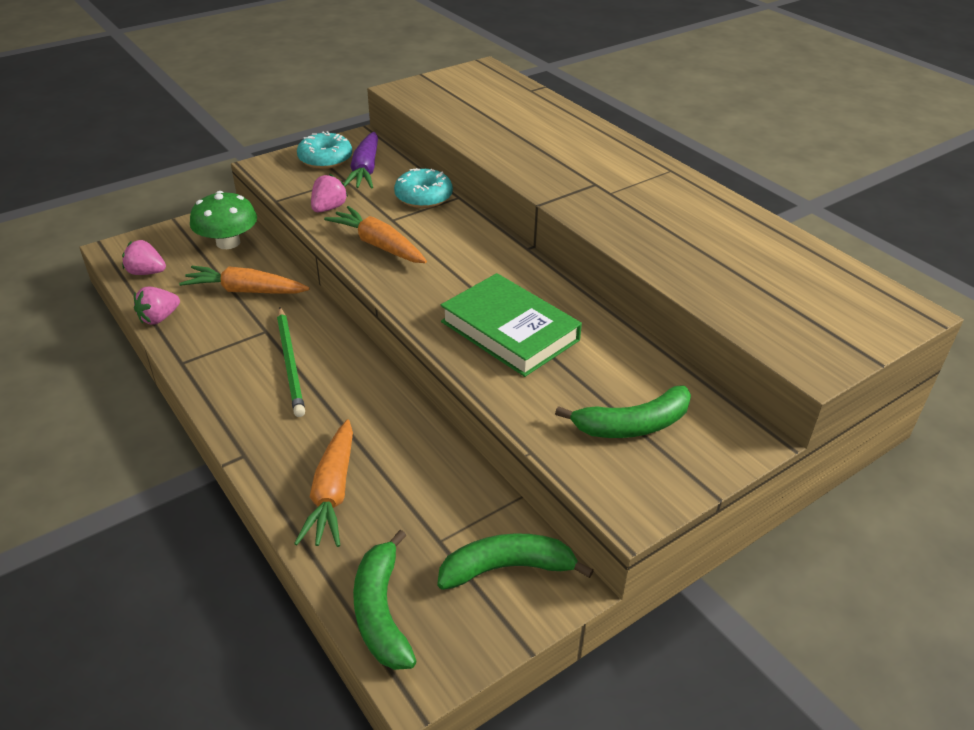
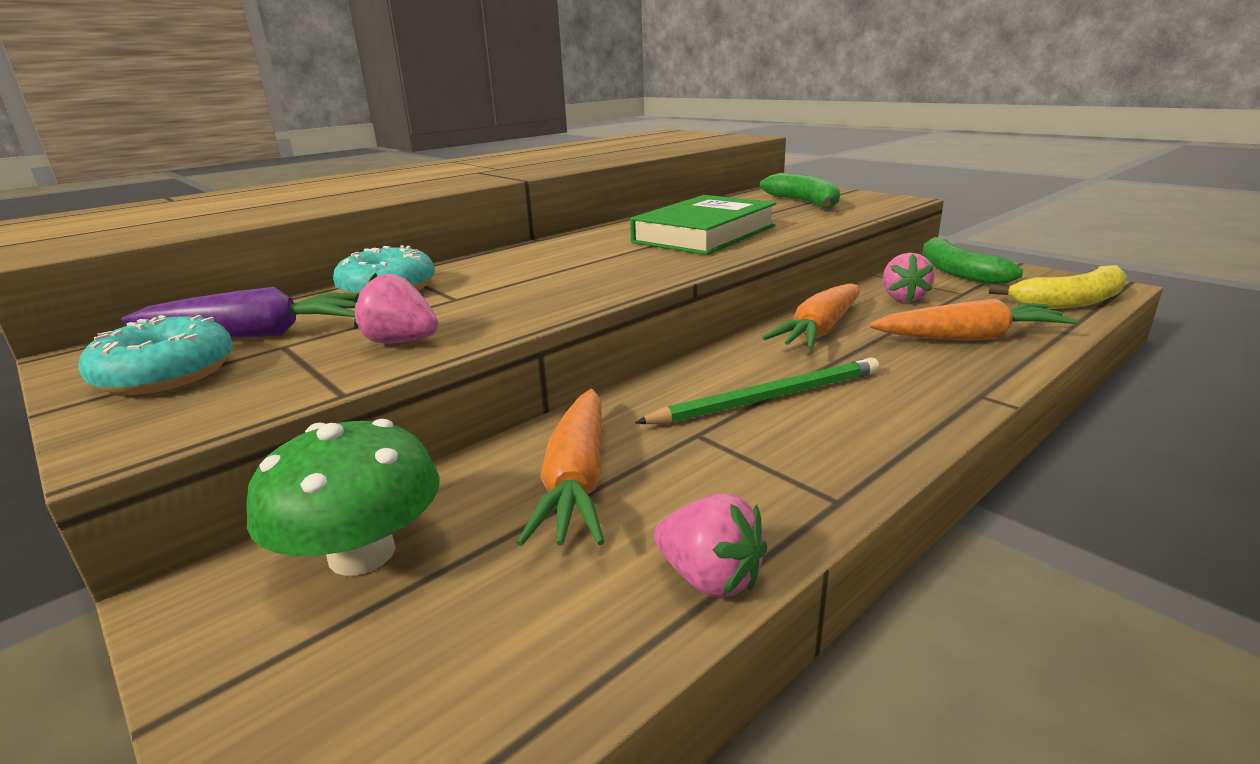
camera: 95 degrees left, 15 degrees down
pink strawberry [122,240,166,275] -> pink strawberry moved to [883,253,935,302]
orange carrot [324,206,427,263] -> orange carrot moved to [762,283,860,349]
green banana [353,530,416,670] -> yellow banana [989,265,1127,309]

